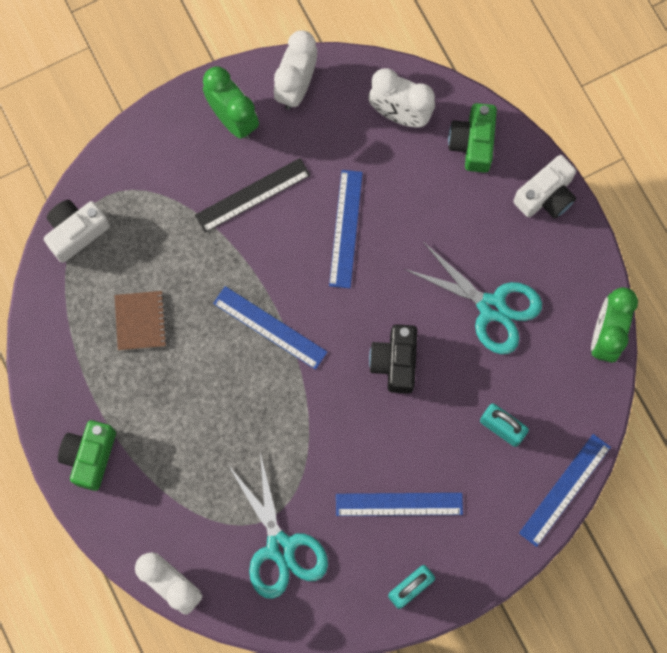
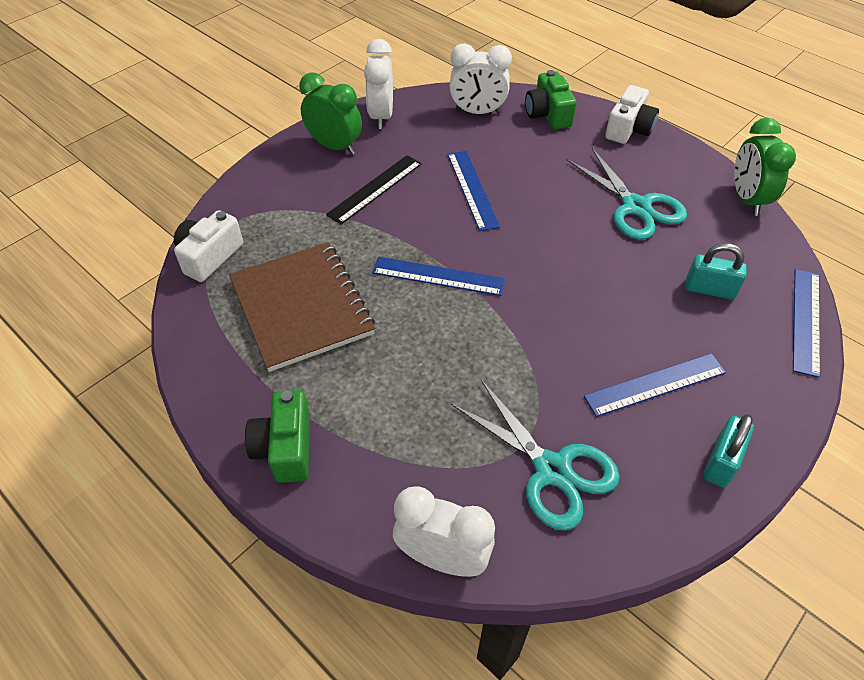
camera: 20 degrees left, 25 degrees down
brown notebook [114,291,167,351] -> brown notebook [229,242,375,372], size x2.05
black camera [369,324,417,394] -> none
turquoise scissors [404,242,542,354] -> turquoise scissors turned 45 degrees clockwise [567,148,687,240]

